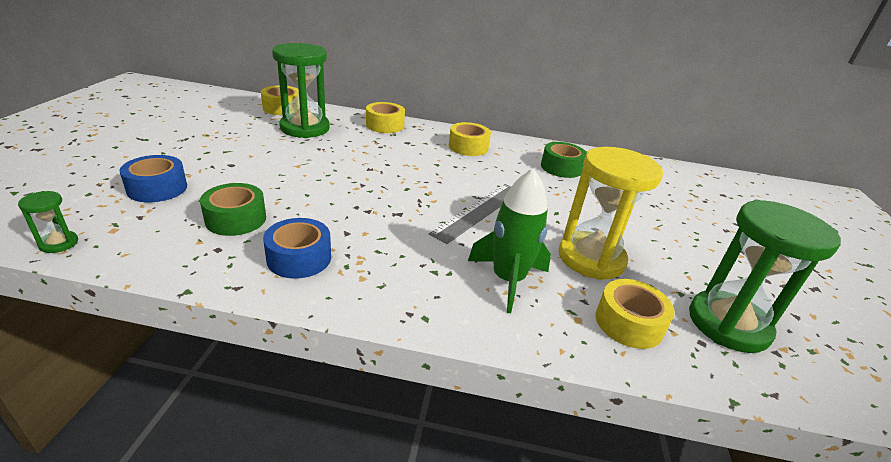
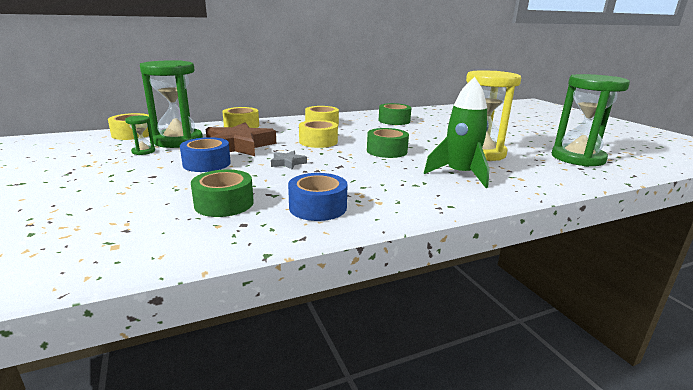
camera: 30 degrees left, 10 degrees down
green hourglass [18,191,78,253] -> green hourglass moved to [125,116,155,155]
blue tape [120,155,187,202] -> blue tape moved to [180,137,231,172]
grey ruler [429,184,511,244] -> green tape [367,128,409,158]
yellow tape [596,279,675,349] -> yellow tape moved to [299,120,338,148]
none -> brown star [206,122,276,156]
none -> grey star [271,151,307,170]

